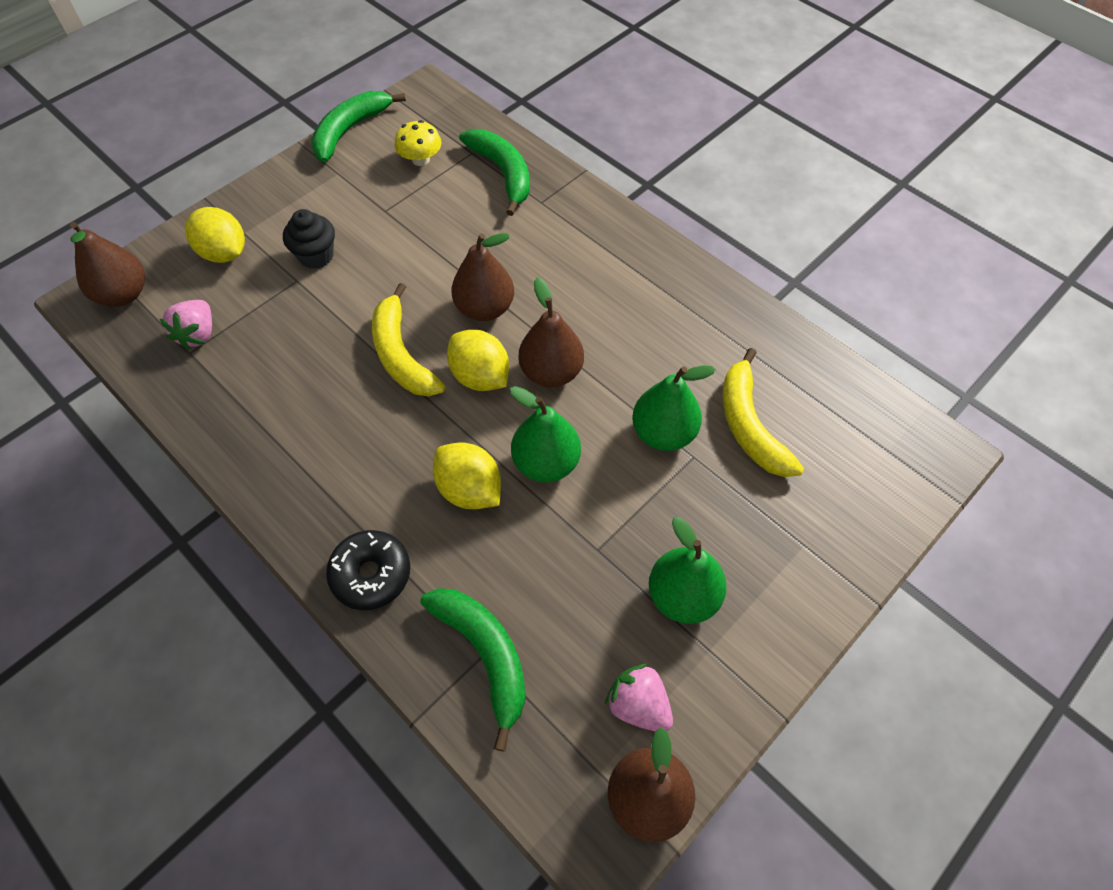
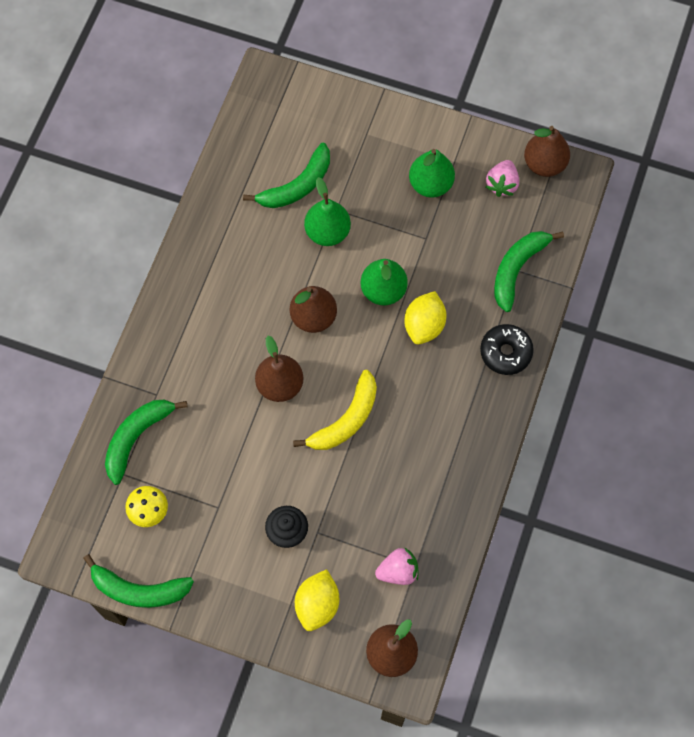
camera: 115 degrees left, 10 degrees up
yellow lemon [447,330,509,391] -> none
yellow banana [723,348,804,477] -> green banana [243,143,330,208]

